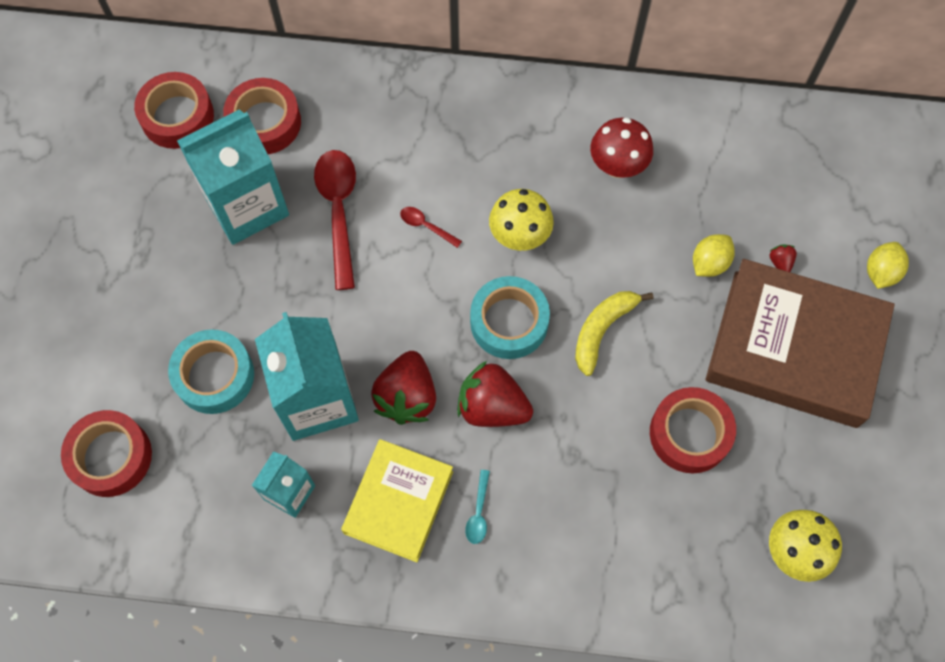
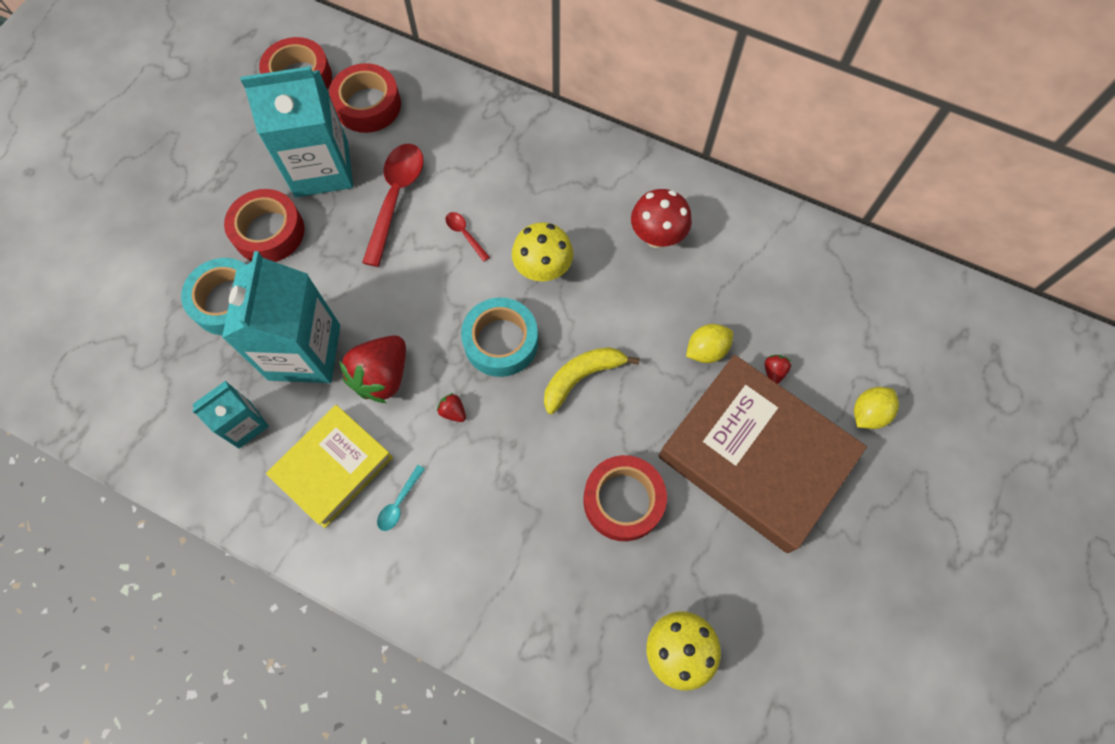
camera: 20 degrees right, 0 degrees up
red tape [61,410,152,497] -> red tape moved to [224,189,305,262]
red strawberry [457,361,533,427] -> red strawberry [437,393,466,422], size x0.43

